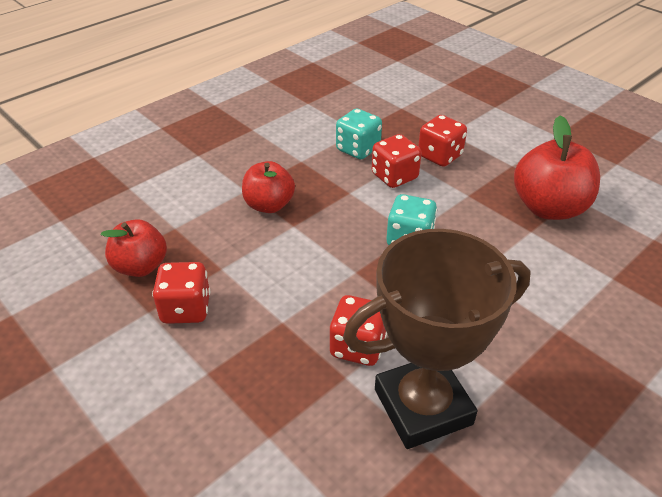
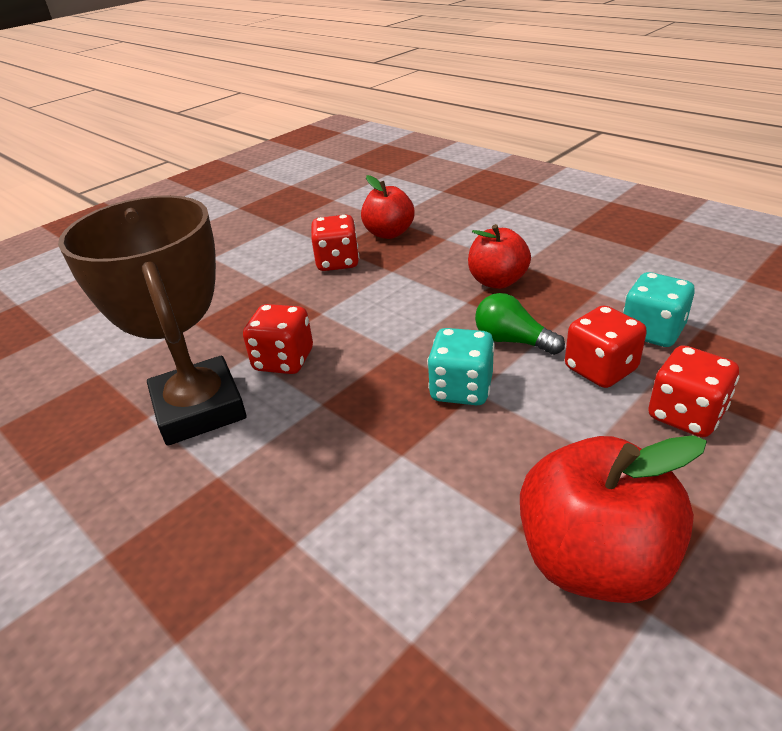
camera: 90 degrees right, 5 degrees down
none -> green light bulb [475,293,565,355]

